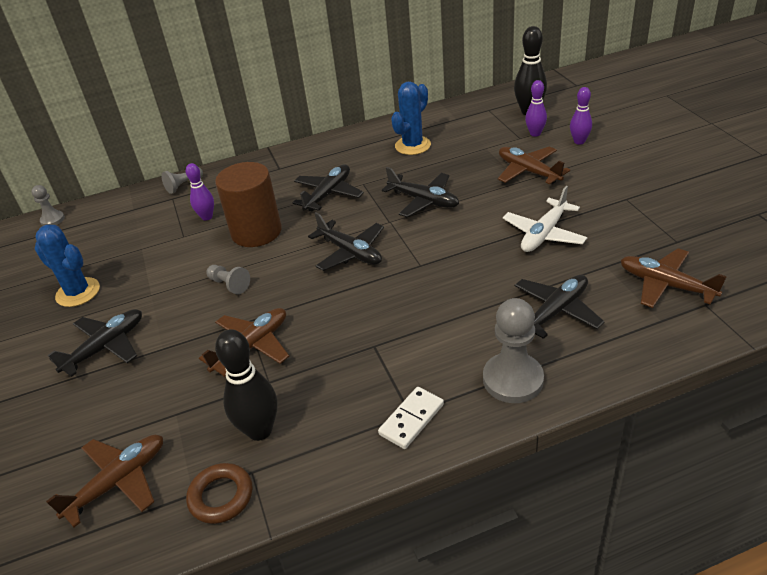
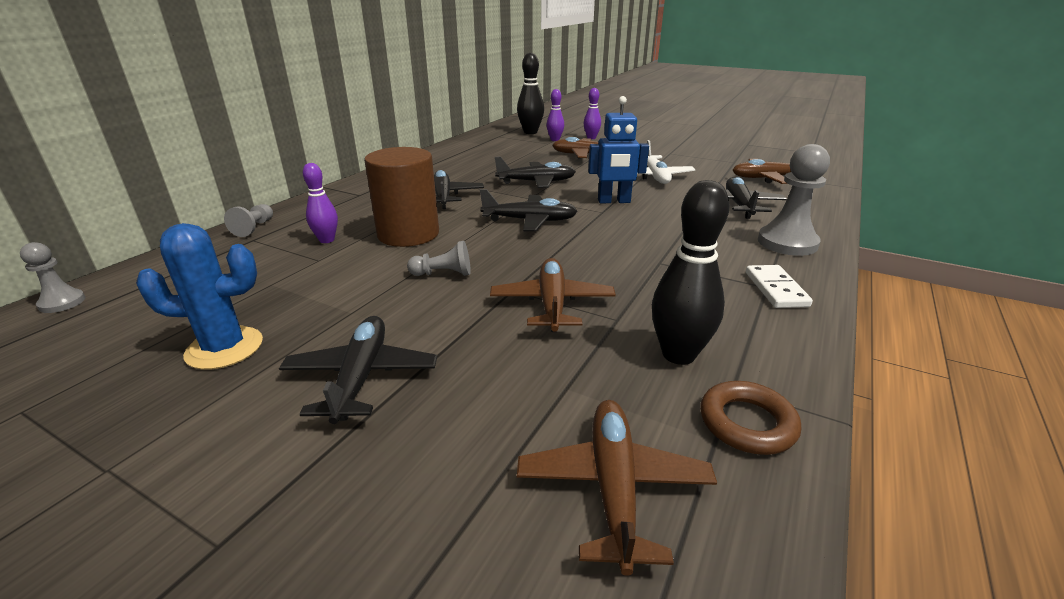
camera: 45 degrees left, 10 degrees down
blue cactus [391,82,431,155] -> none
none -> blue robot [588,96,649,203]

